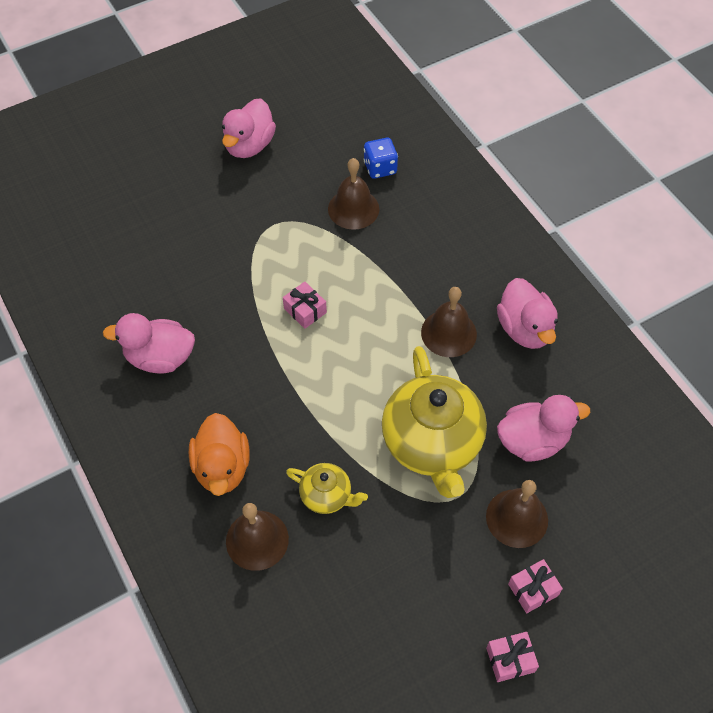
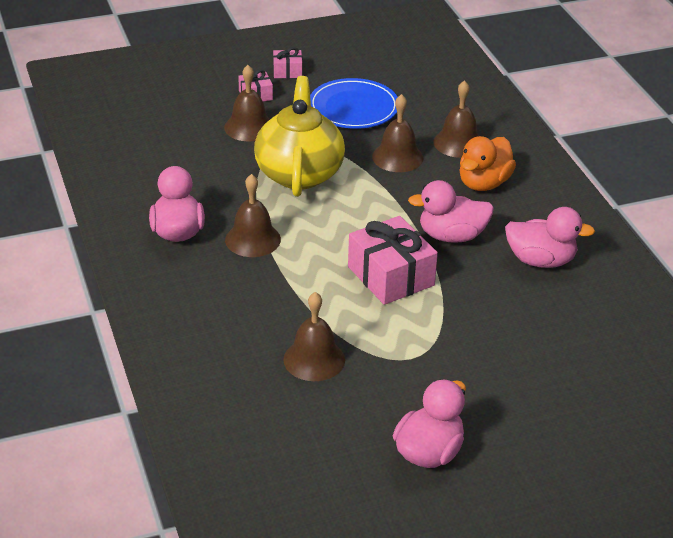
camera: 170 degrees left, 20 degrees down
orange duck [189,413,250,496] -> orange duck turned 150 degrees counterclockwise [459,136,516,191]
pink gift [283,282,327,329] -> pink gift [348,216,438,305], size x2.00
yellow teapot [286,463,368,514] -> brown bell [372,94,424,172]
blue dice [364,138,398,179] -> none
pink duck [497,395,590,461] -> pink duck moved to [408,180,494,243]
none -> blue plate [310,78,397,129]

